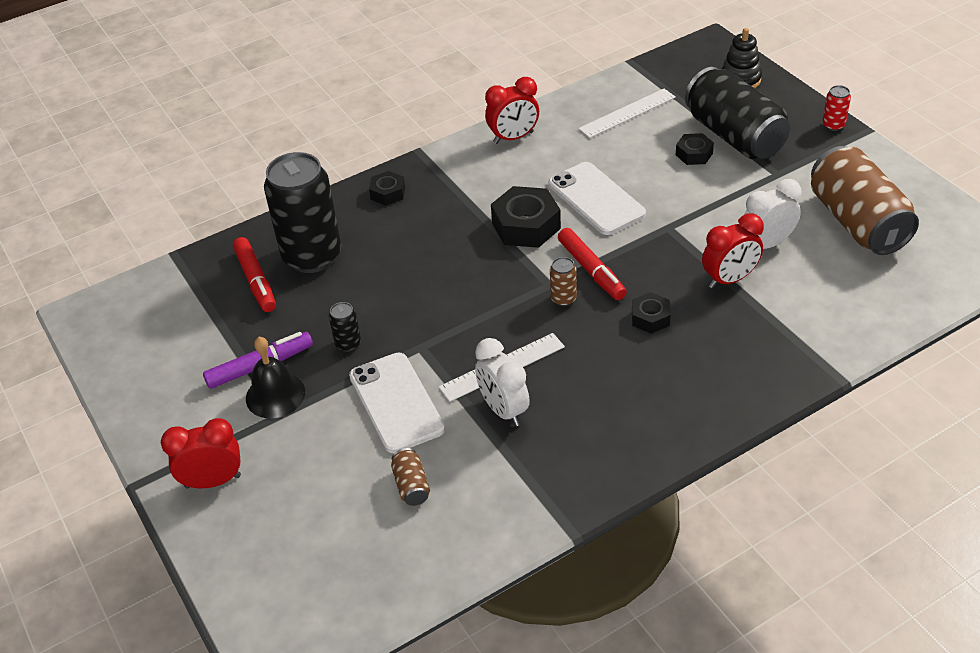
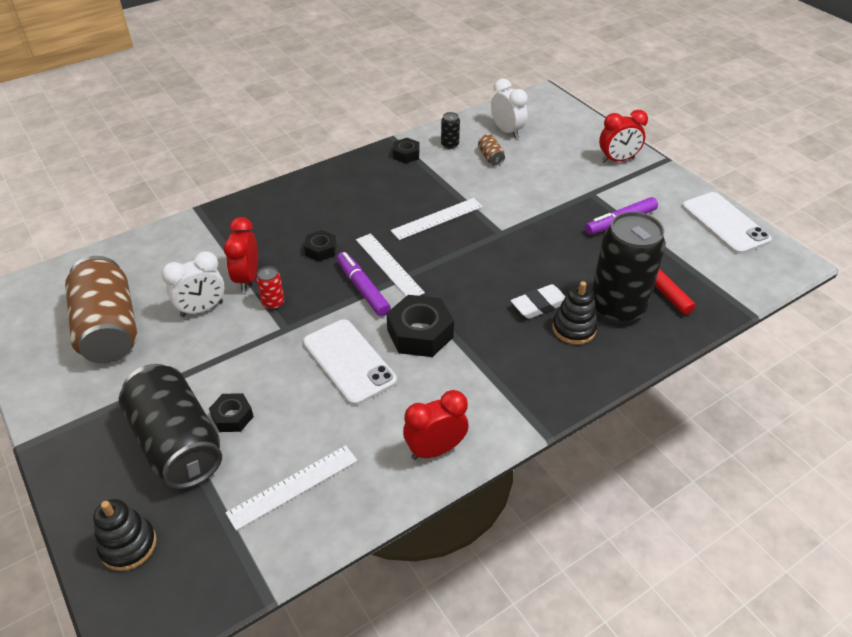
camera: 175 degrees right, 0 degrees up
black bell [246,337,305,418] -> none
black can [329,302,361,352] -> black can moved to [441,112,460,149]
white phone [349,353,445,453] -> white phone moved to [682,192,772,254]
black nut [369,171,405,206] -> black nut moved to [393,138,420,163]
white clock [475,338,530,426] -> white clock moved to [491,78,528,139]
brown can [550,257,577,306] -> white ruler [356,233,425,296]
red marker [558,228,627,300] -> purple marker [337,252,391,316]
red clock [702,214,764,288] -> red clock turned 60 degrees counterclockwise [224,217,258,292]
red can [822,85,851,131] -> red can moved to [256,266,284,310]
none -> white eraser [511,284,565,319]
none -> black stacking toy [553,281,598,345]

